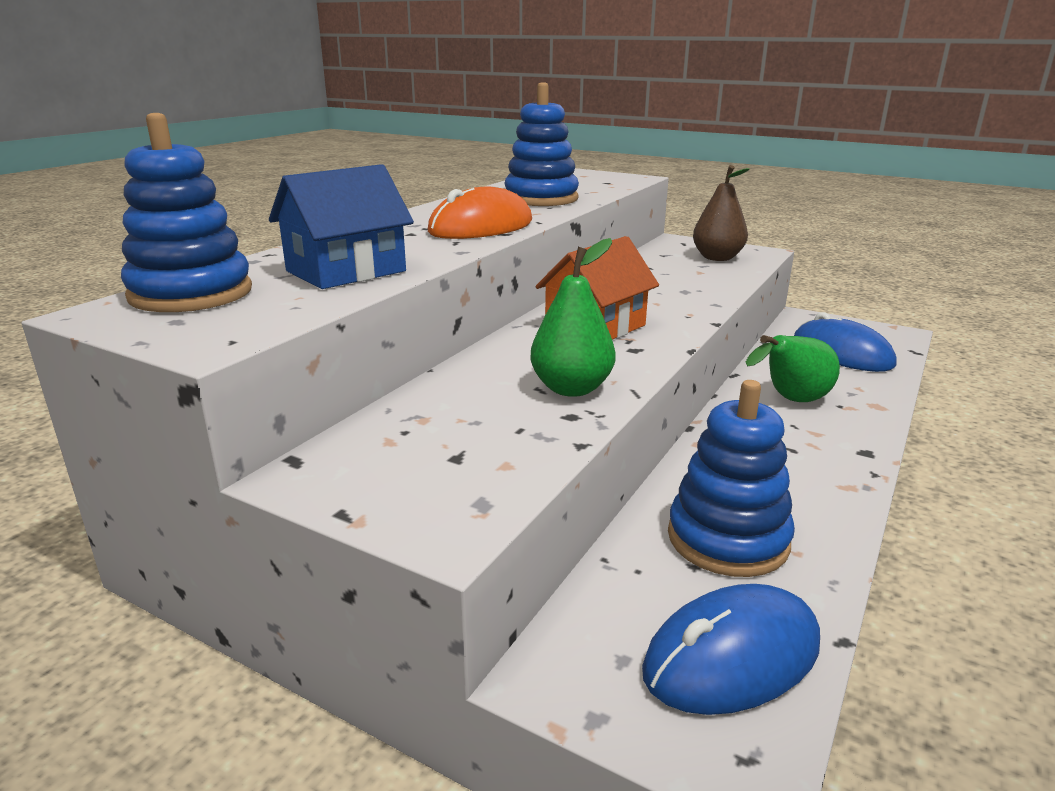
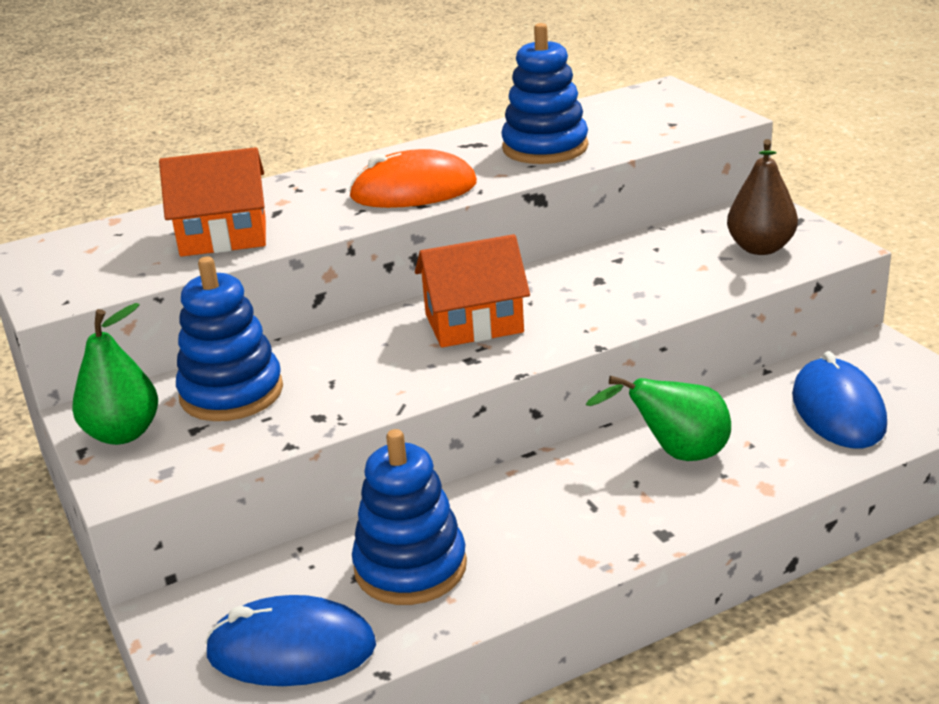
camera: 35 degrees right, 5 degrees up
blue stacking toy [121,113,252,312] -> blue stacking toy moved to [176,257,283,421]
blue house [269,164,414,289] -> orange house [159,147,266,257]
green pear [530,238,616,397] -> green pear moved to [72,303,158,445]

